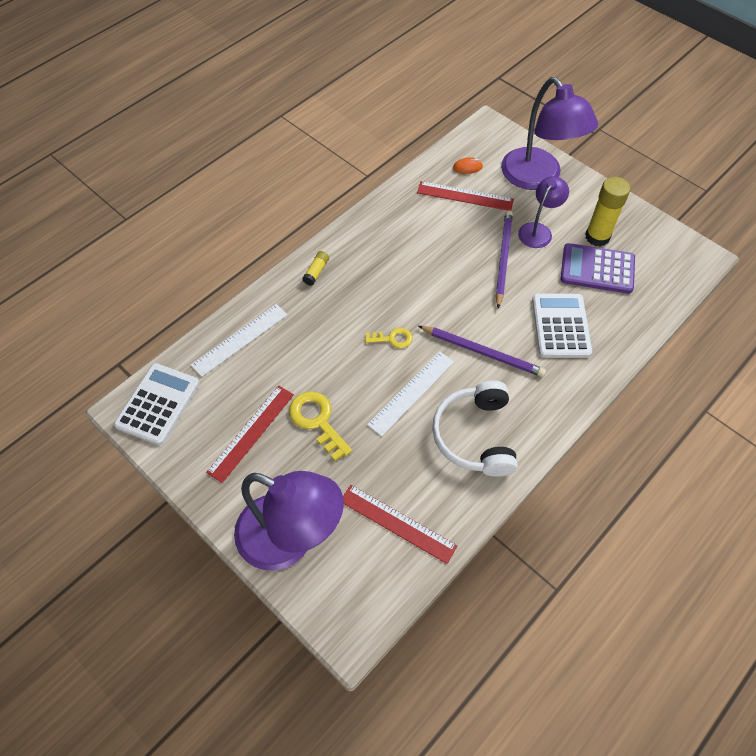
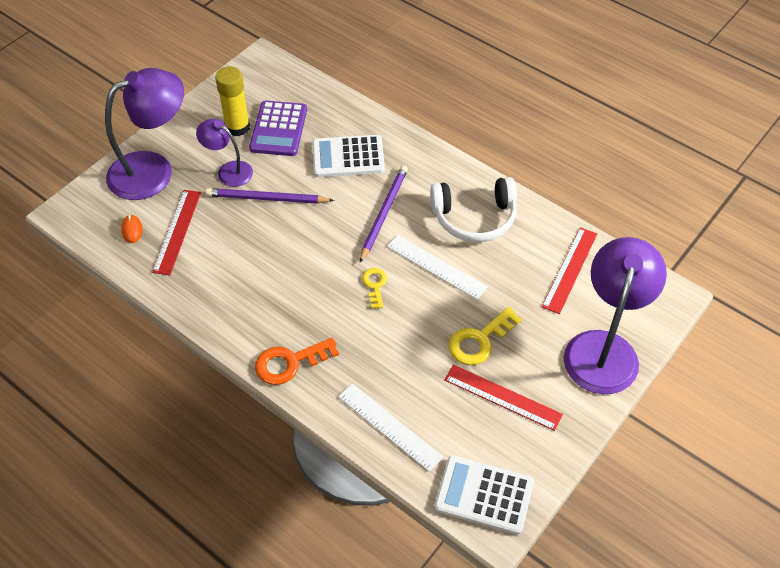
camera: 95 degrees left, 5 degrees down
yellow glue stick [302,251,329,286] -> orange key [255,338,339,385]

